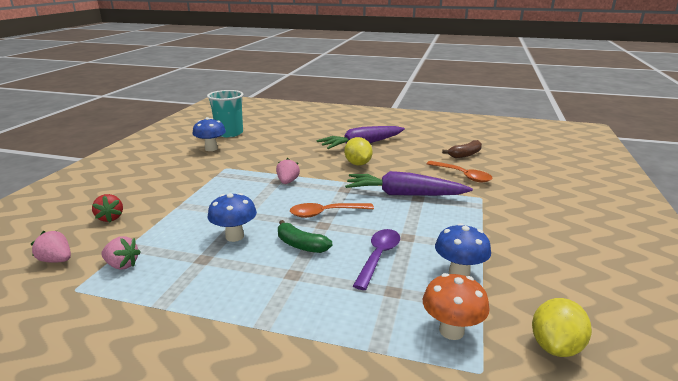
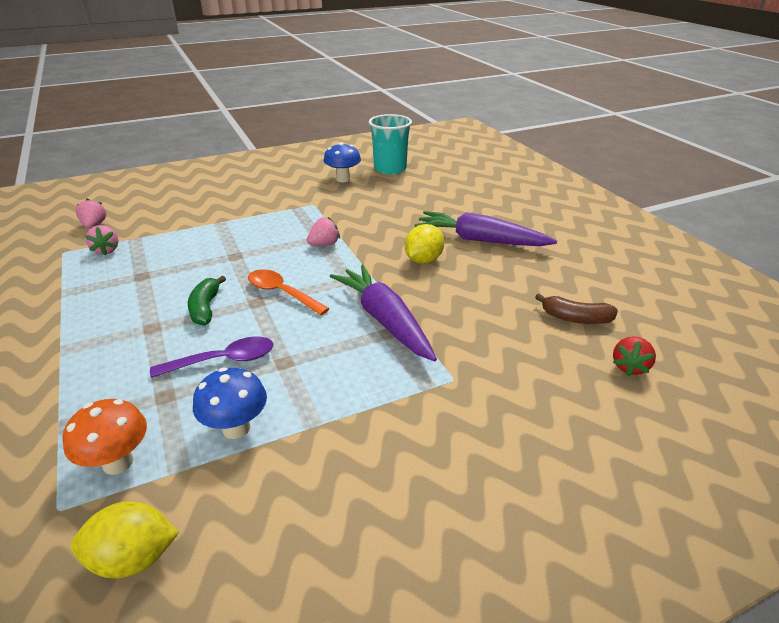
camera: 50 degrees right, 10 degrees up
red strawberry [92,194,123,222] -> red strawberry moved to [613,336,656,376]
blue mushroom [208,193,257,242] -> none
orange spoon [426,161,493,182] -> none

